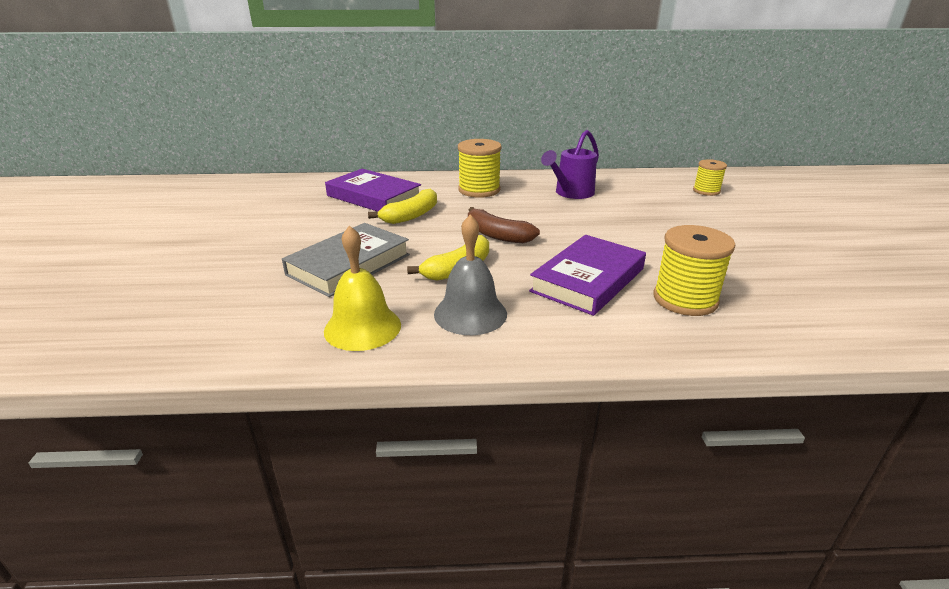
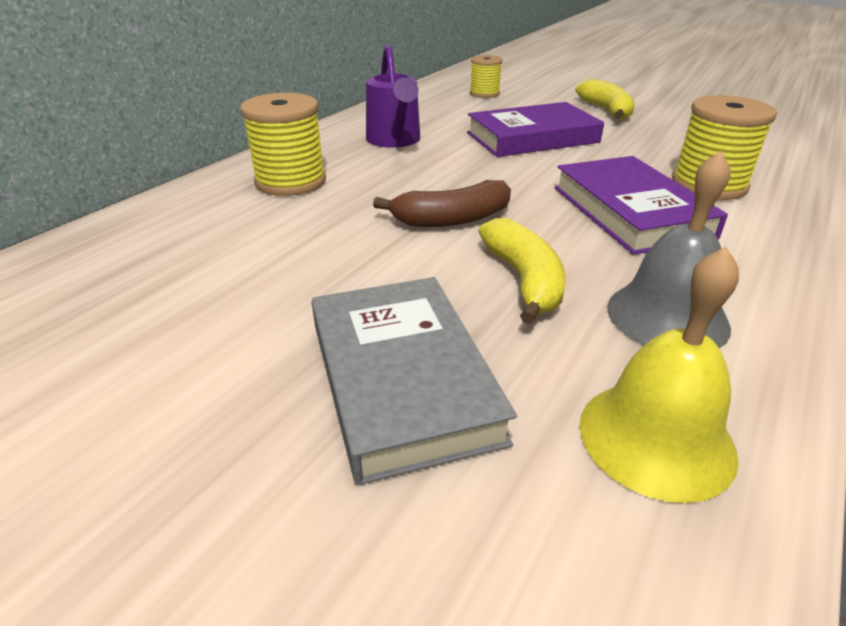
camera: 55 degrees left, 5 degrees up
purple book [325,169,421,212] -> purple book moved to [467,102,604,157]
yellow banana [368,188,437,224] -> yellow banana moved to [575,79,635,120]

